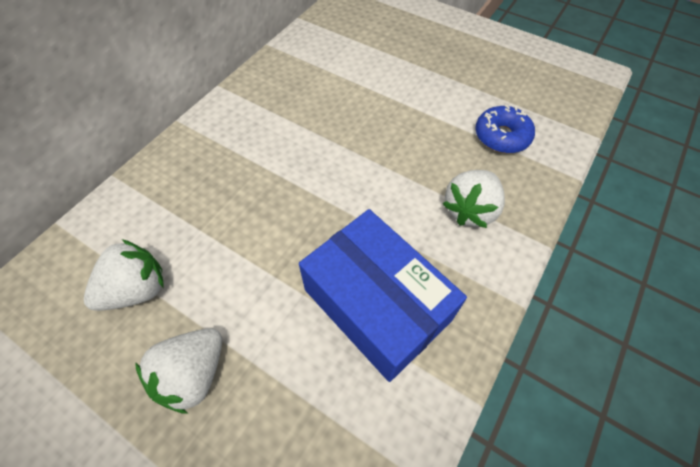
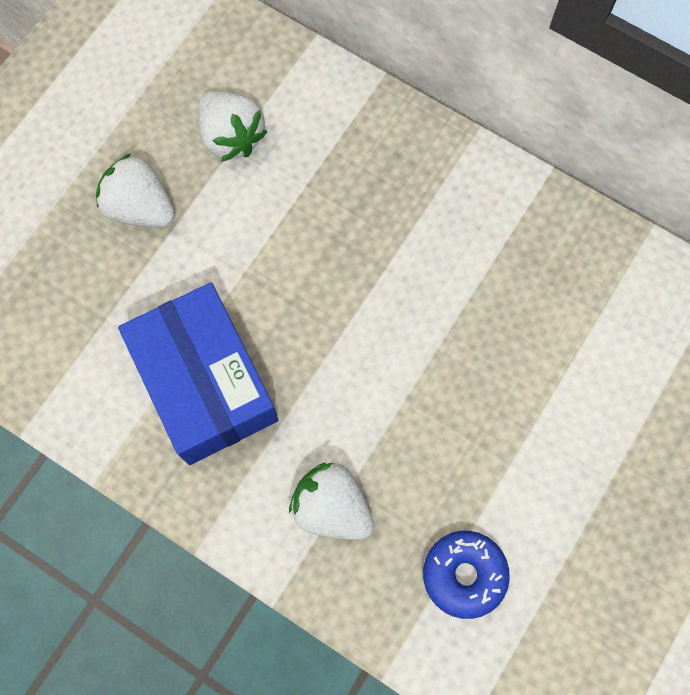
camera: 90 degrees right, 15 degrees up
blue box [299,209,467,382] -> blue box turned 75 degrees counterclockwise [118,283,278,465]

